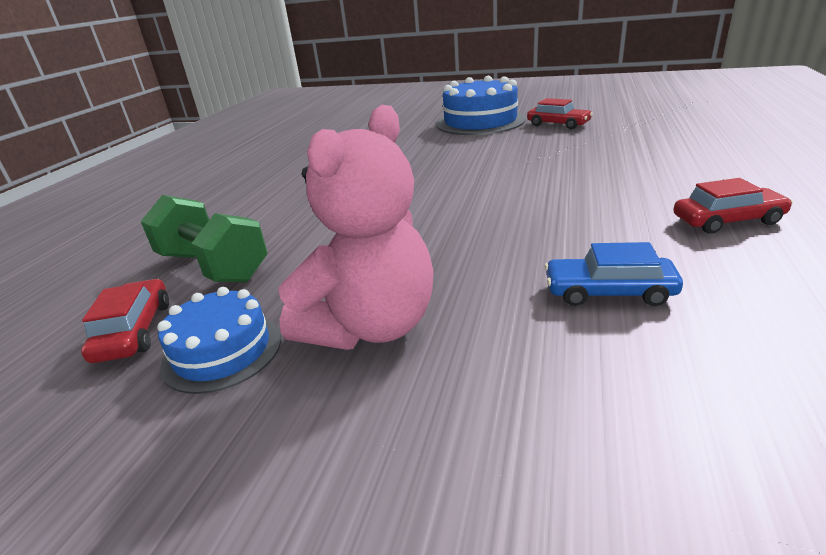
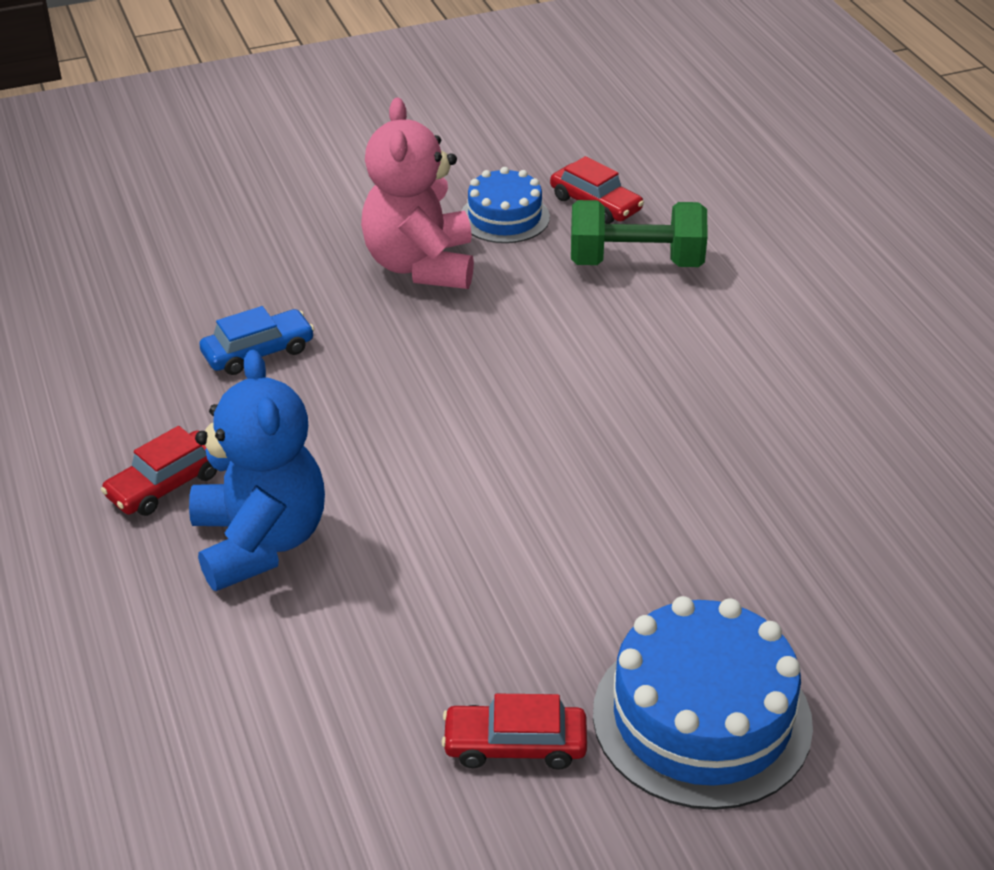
camera: 140 degrees right, 10 degrees up
none -> blue teddy bear [189,350,325,591]

